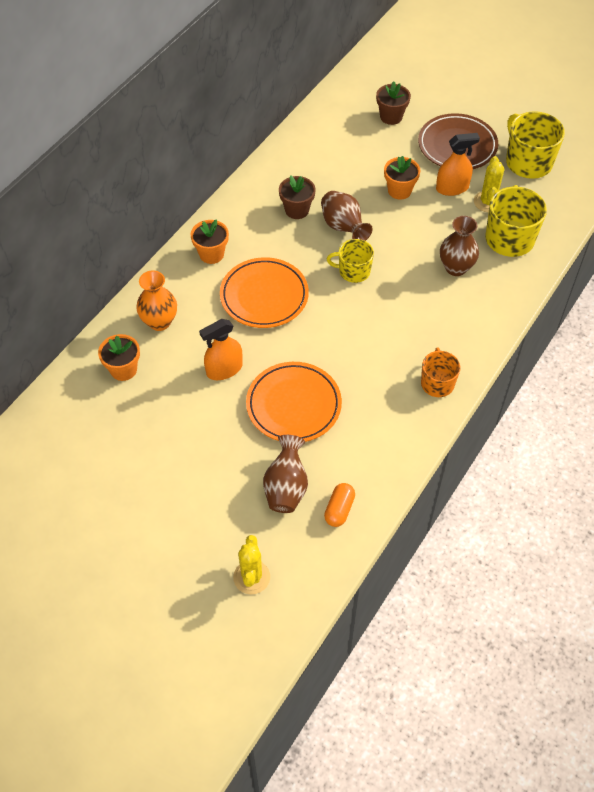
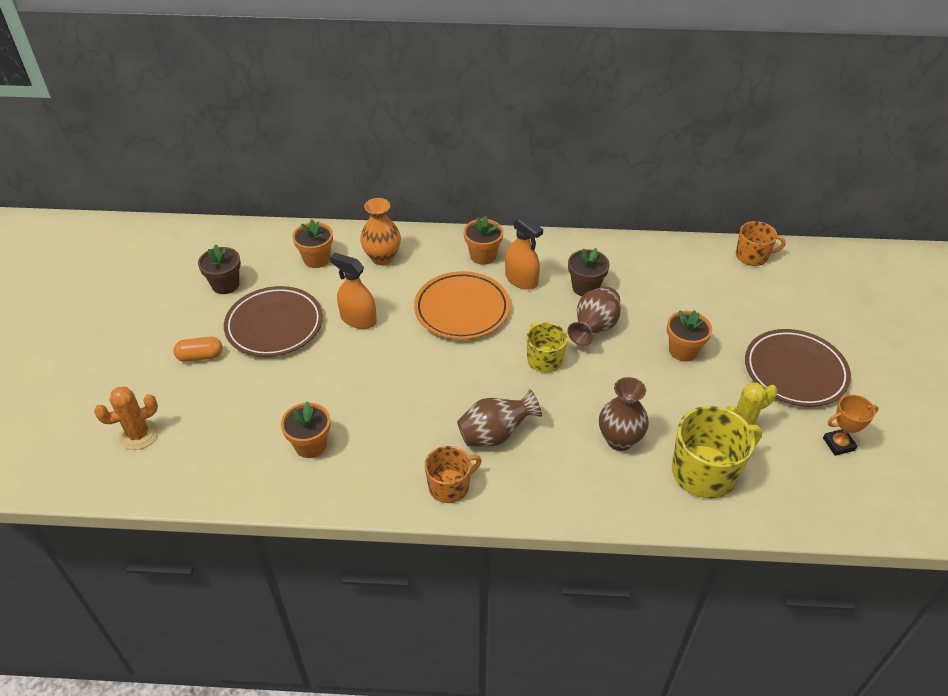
camera: 60 degrees right, 10 degrees down
yellow cactus [233,535,270,594] -> orange cactus [94,387,158,450]
orange plate [246,362,342,442] -> none
brown vase [263,435,308,513] -> brown vase moved to [457,389,542,447]
orange capsule [324,483,355,527] -> orange capsule moved to [174,337,223,362]
brown flower pot [376,81,411,125] -> brown flower pot moved to [198,244,241,294]
orange spray bottle [436,133,480,196] -> orange spray bottle moved to [505,215,543,290]
yellow mug [506,111,565,179] -> orange trophy [823,395,879,456]
none -> brown plate [224,286,323,357]
none -> orange flower pot [281,401,330,458]
none -> orange mug [736,221,786,266]

